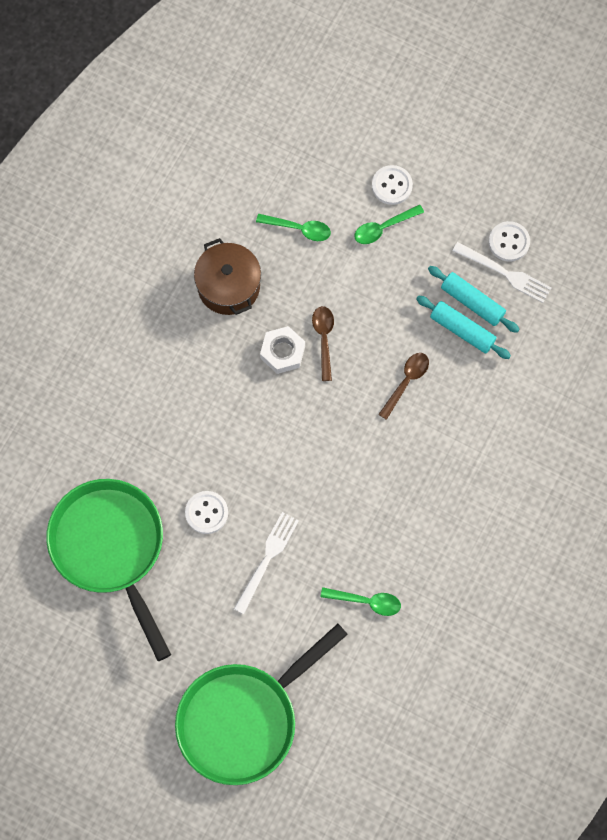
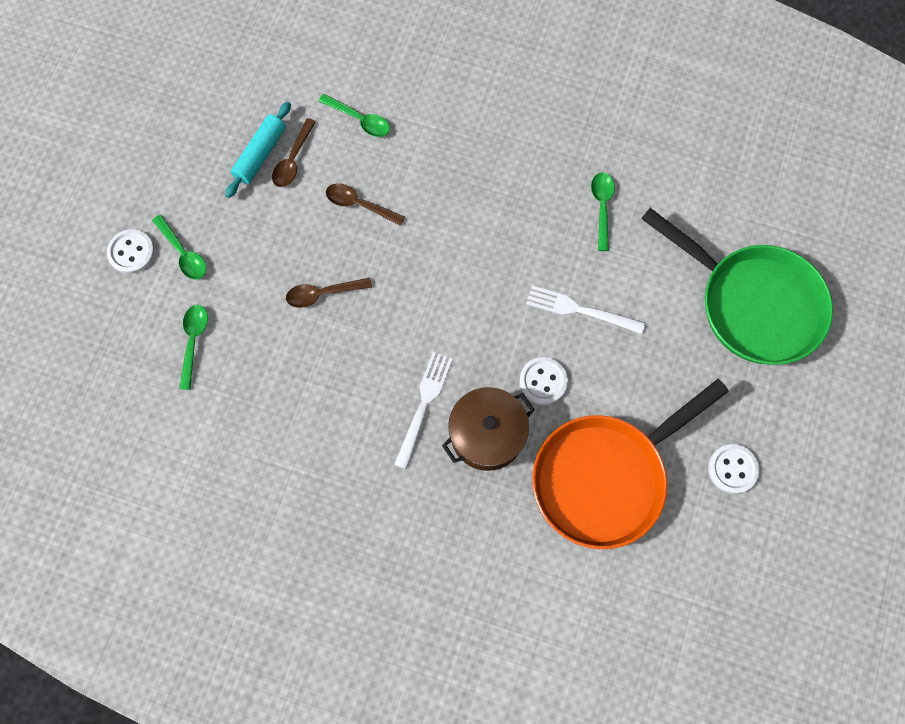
camera: 100 degrees left, 0 degrees up
green pan [46,479,171,661] -> orange pan [532,379,729,549]
brown pot [194,238,261,315] -> brown pot moved to [442,387,535,471]
white nut [260,326,305,374] -> none
turquoise rolling pin [416,295,511,359] -> brown spoon [272,118,316,187]
white fork [452,242,552,303] -> white fork moved to [394,352,453,469]
white button [489,221,530,261] -> white button moved to [708,444,759,494]
none -> green spoon [319,94,390,137]

